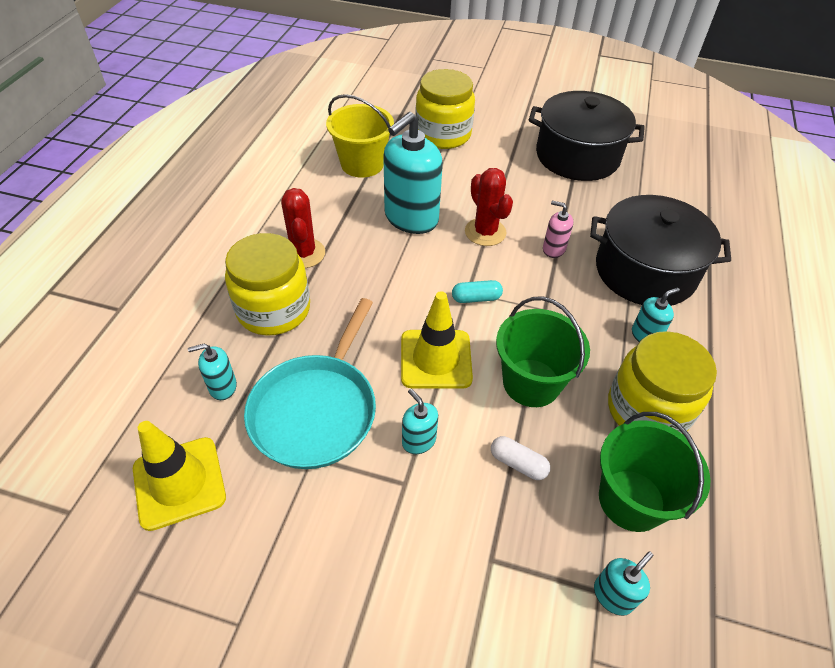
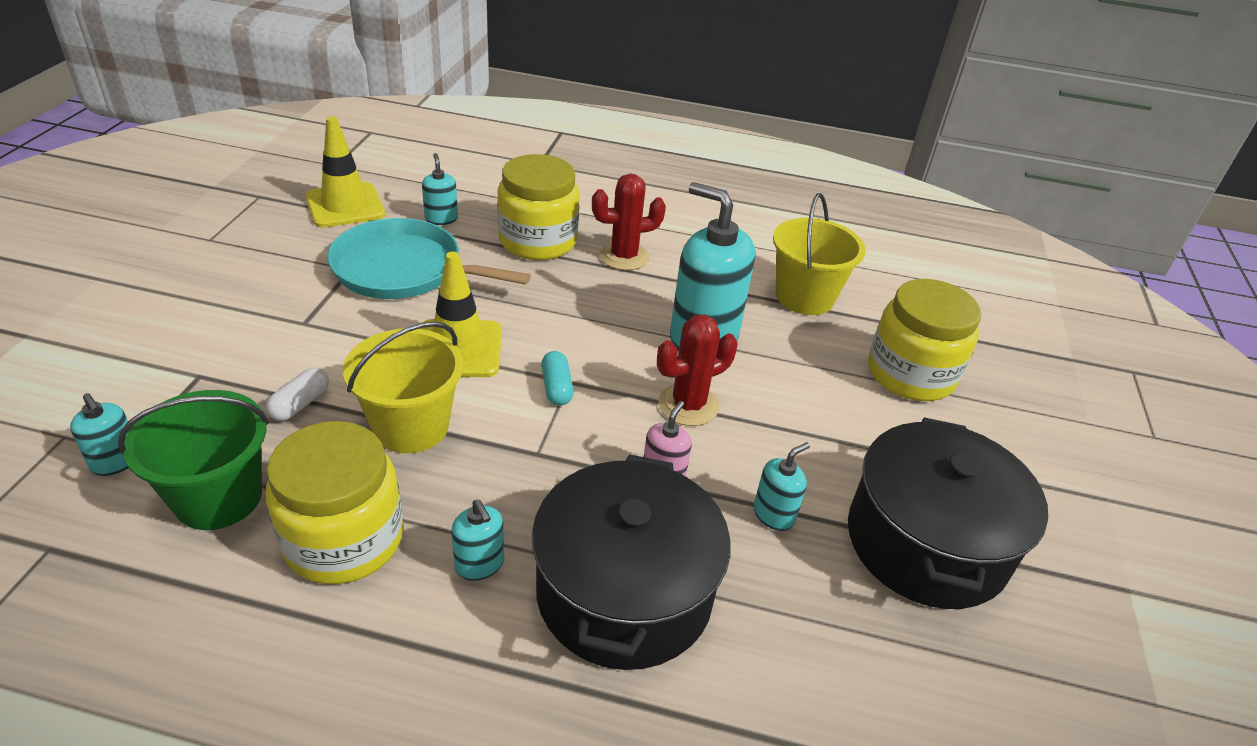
camera: 85 degrees right, 10 degrees down
turquoise soap dispenser [402,389,438,454] -> turquoise soap dispenser moved to [754,442,810,531]
green bucket [496,296,590,407] -> yellow bucket [343,322,464,453]

